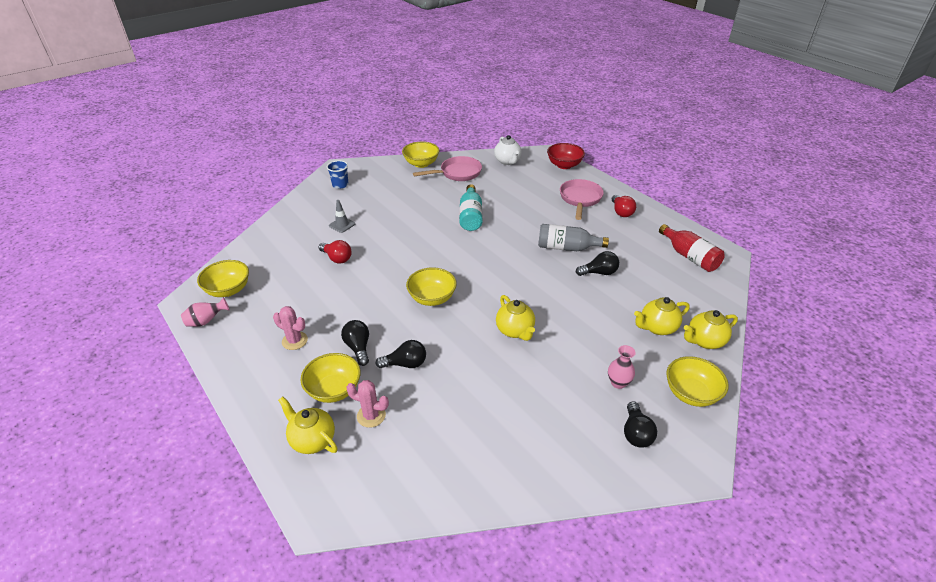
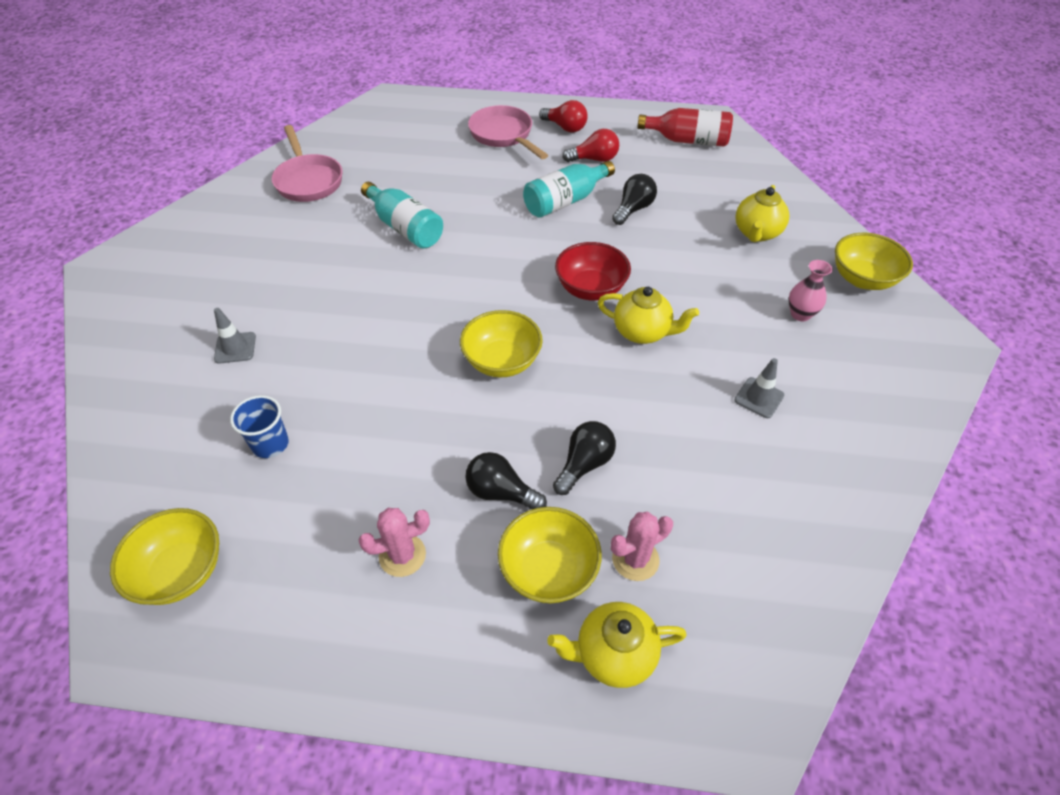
camera: 45 degrees left, 10 degrees up
pink vase [181,297,229,327] -> none
red light bulb [319,240,352,264] -> red light bulb moved to [562,129,619,162]
blue cup [327,160,349,189] -> blue cup moved to [230,395,289,458]
yellow bowl [402,142,440,168] -> none
pink pan [413,156,482,181] -> pink pan turned 135 degrees clockwise [272,125,342,202]
white teapot [494,135,522,165] -> none
grey bottle [538,224,609,251] -> turquoise bottle [523,161,615,218]
red bowl [547,143,585,169] -> red bowl moved to [555,242,631,301]
black light bulb [624,401,657,448] -> none
yellow teapot [684,310,738,349] -> none
none -> grey traffic cone [734,358,784,418]

